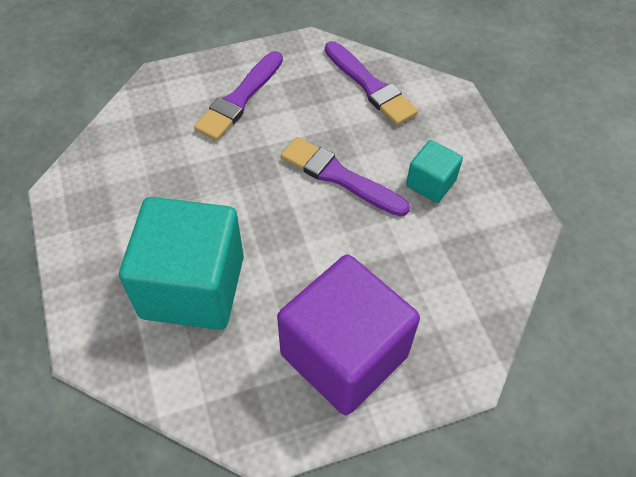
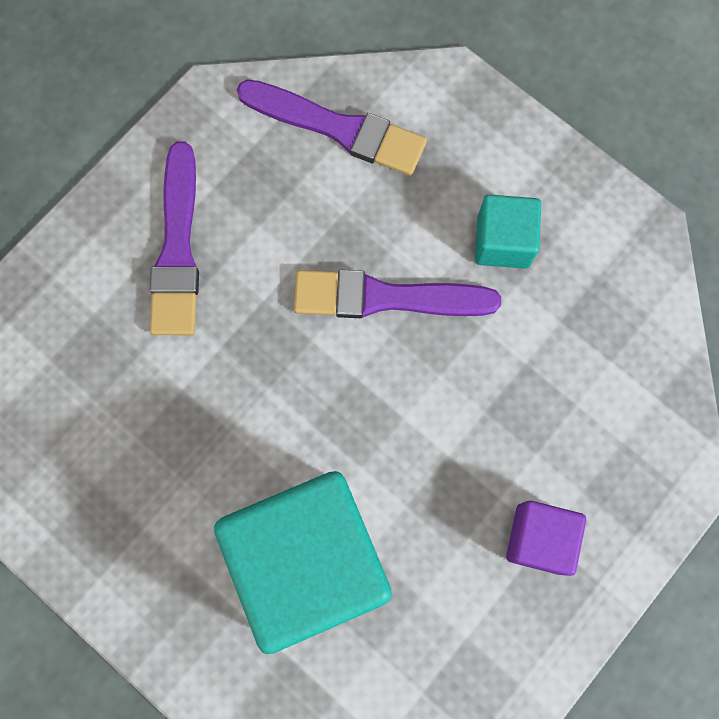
camera: 30 degrees left, 20 degrees up
purple cube [277,255,420,415] -> purple cube [506,501,586,576], size x0.48

